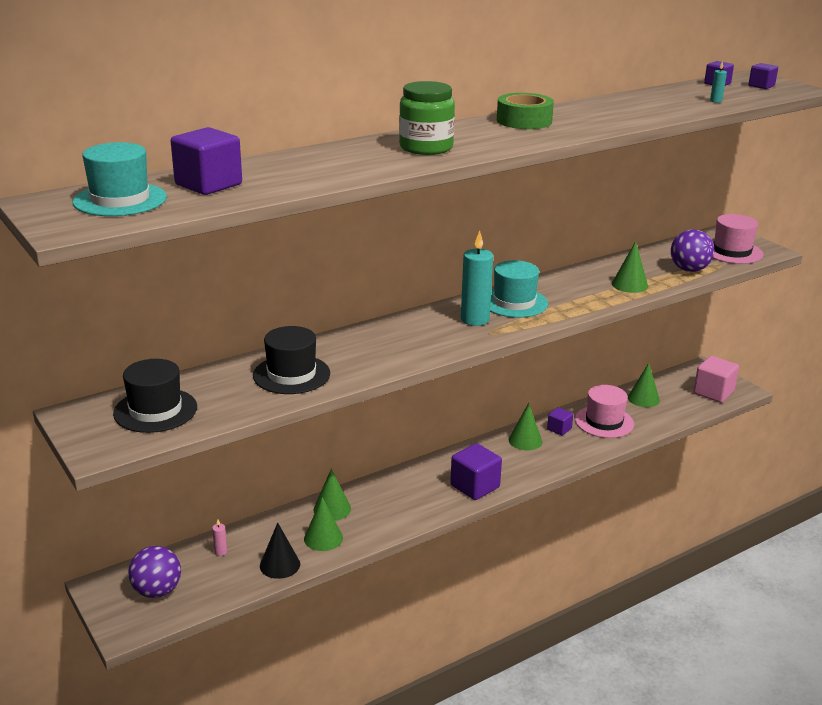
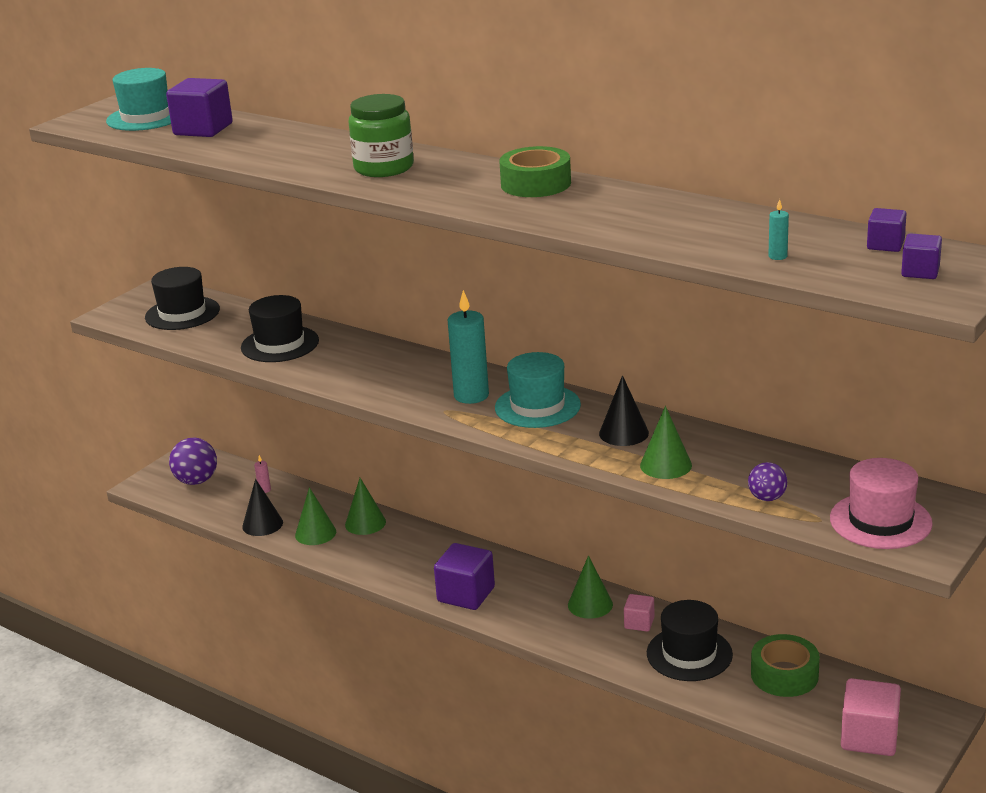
camera: 70 degrees right, 0 degrees up
purple cube [547,407,573,436] -> pink cube [624,594,654,632]
pink hat [575,385,634,438] -> black hat [647,600,733,681]
green cone [628,363,660,407] -> green tape [751,634,820,697]
purple ball [671,229,714,272] -> purple ball [748,462,787,501], size x0.59
none -> black cone [599,375,649,446]

